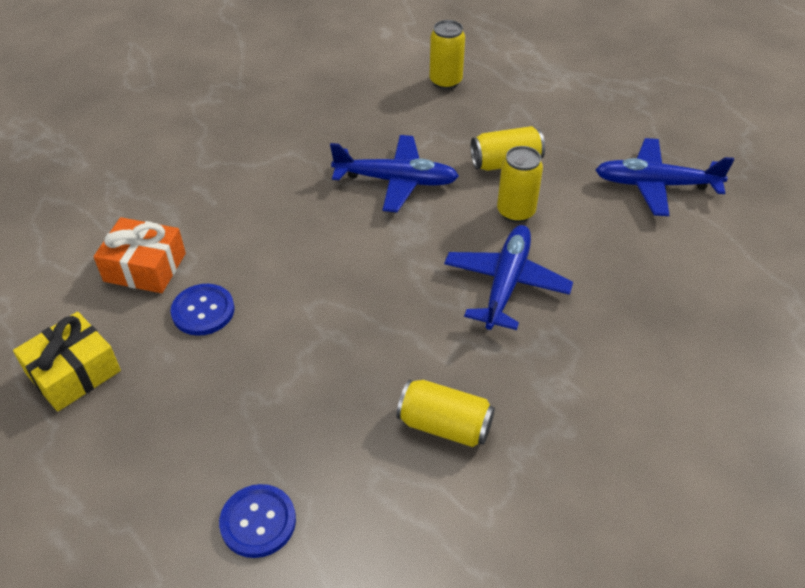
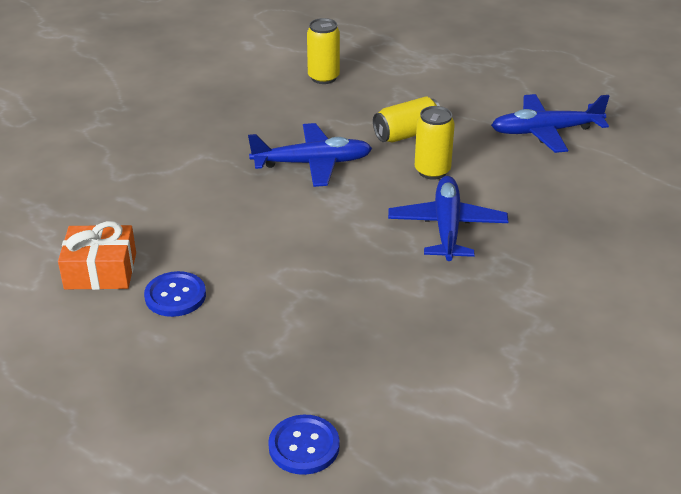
camera: 15 degrees left, 10 degrees down
yellow gift [13,312,121,412] -> none
yellow can [397,380,495,447] -> none

